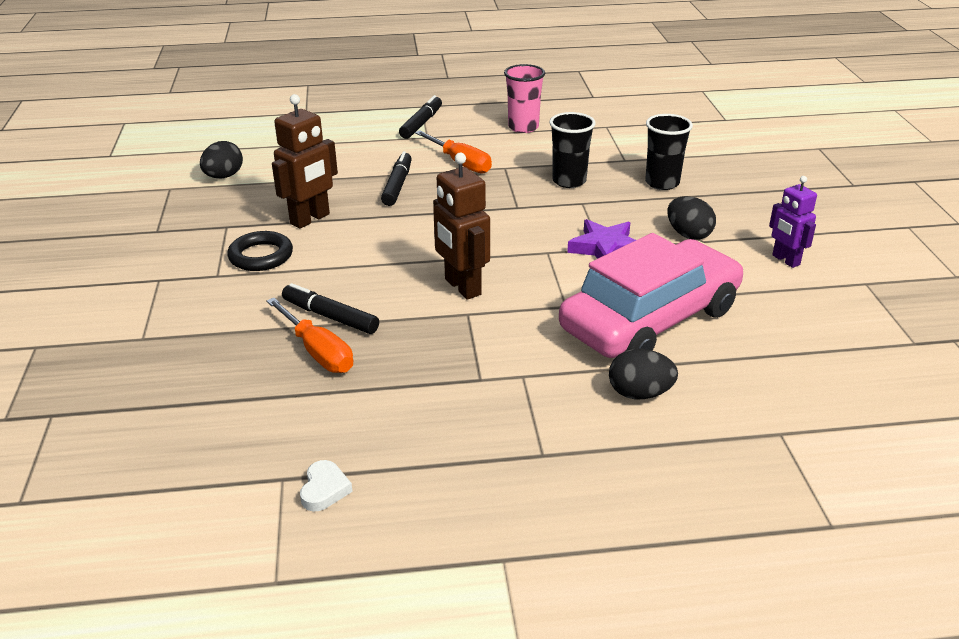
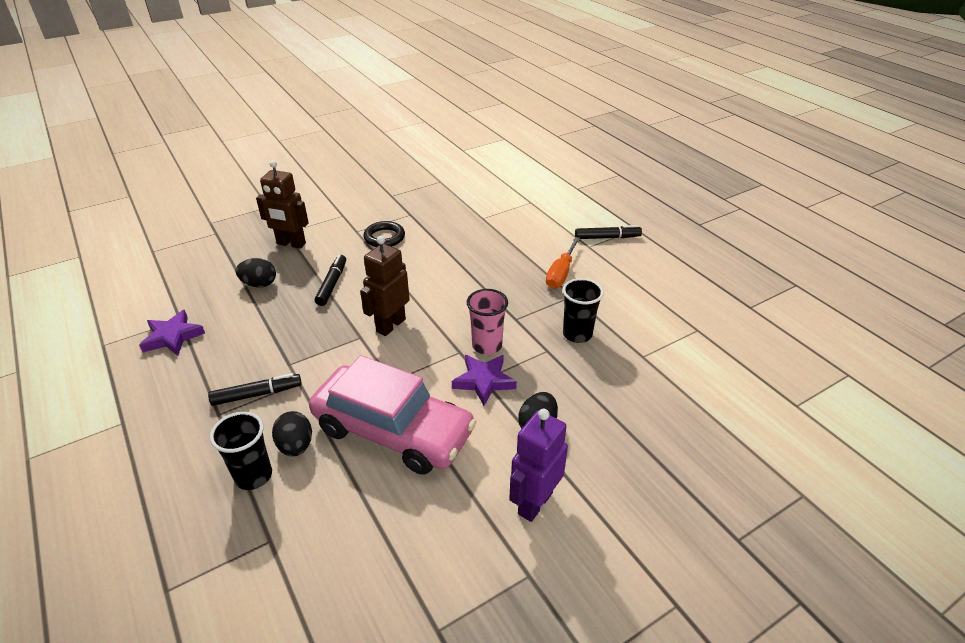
camera: 65 degrees right, 5 degrees up
black egg [200,141,243,178] -> black egg moved to [235,258,276,288]
orange screwdriver [266,298,353,373] -> none
brown robot [272,94,338,229] -> brown robot moved to [256,160,309,249]
white heart [300,460,353,512] -> purple star [139,310,205,356]
black marker [381,151,412,206] -> black marker moved to [208,373,302,406]
pink cup [504,64,545,133] -> pink cup moved to [467,289,508,355]
black cup [645,114,693,190] -> black cup moved to [210,412,272,490]
purple robot [769,176,817,268] -> purple robot [509,409,568,522], size x1.51

